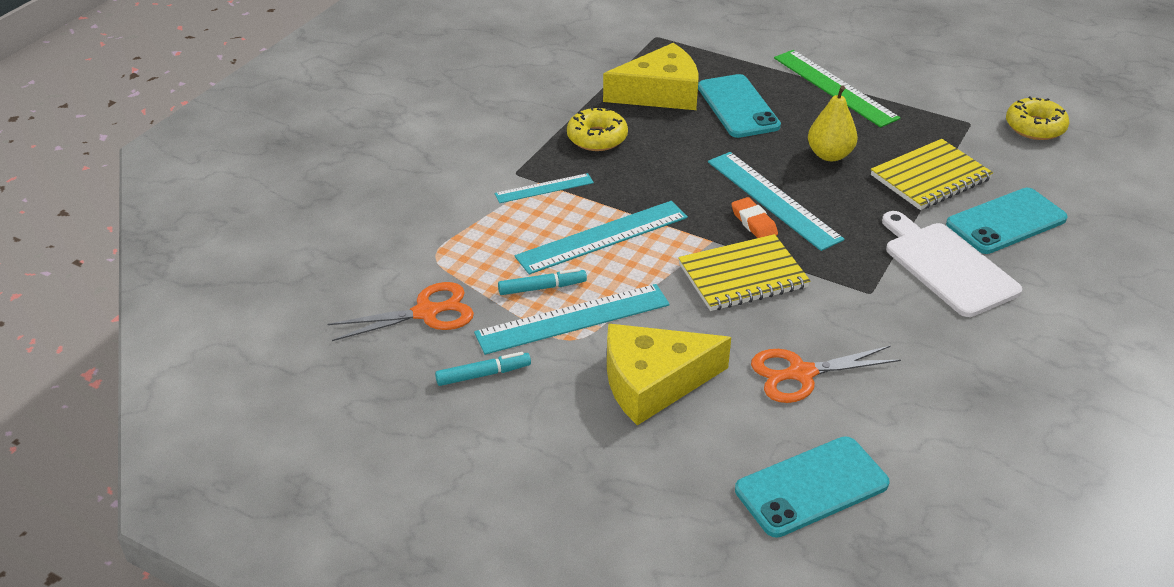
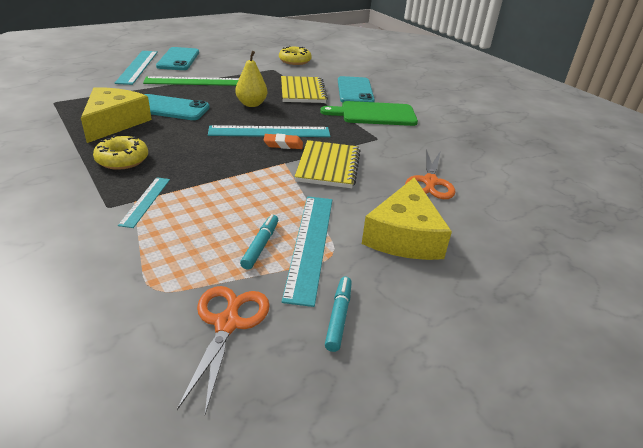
camera: 65 degrees left, 5 degrees down
turquoise ruler [515,201,688,274] -> turquoise ruler moved to [115,51,158,85]
turquoise phone [735,436,890,538] -> turquoise phone moved to [156,47,199,70]
white cutting board [882,211,1022,317] -> green cutting board [320,101,418,126]

